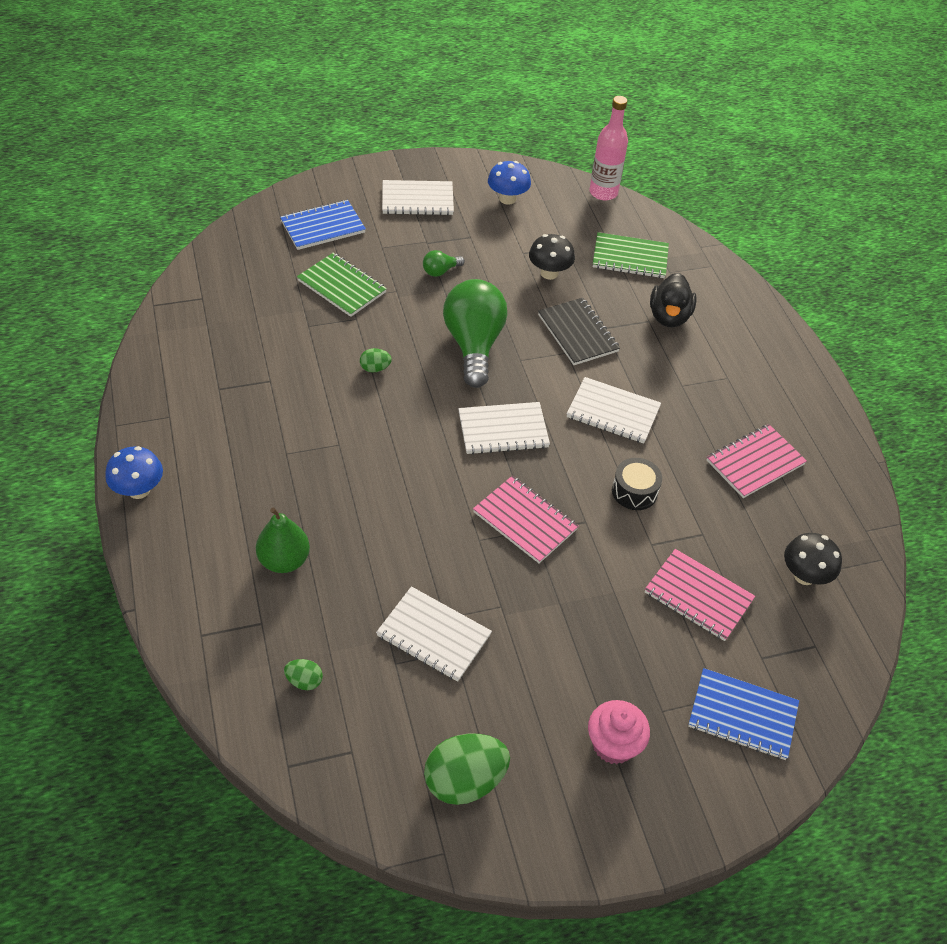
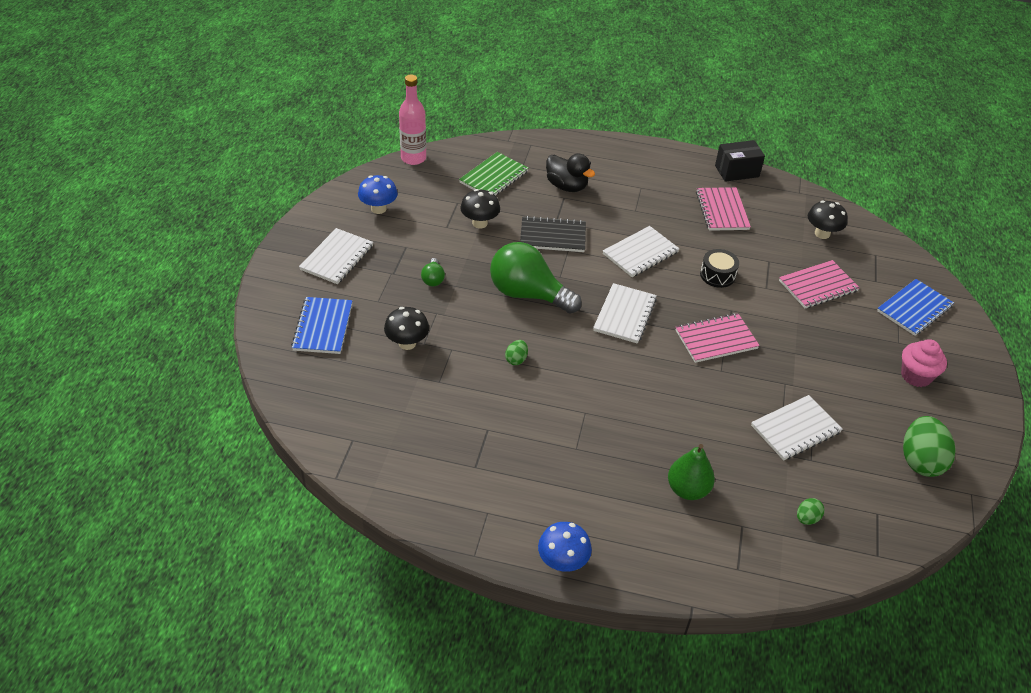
camera: 60 degrees left, 5 degrees down
green notebook [297,253,387,317] -> black mushroom [384,307,429,350]
none -> black box [715,140,765,182]

